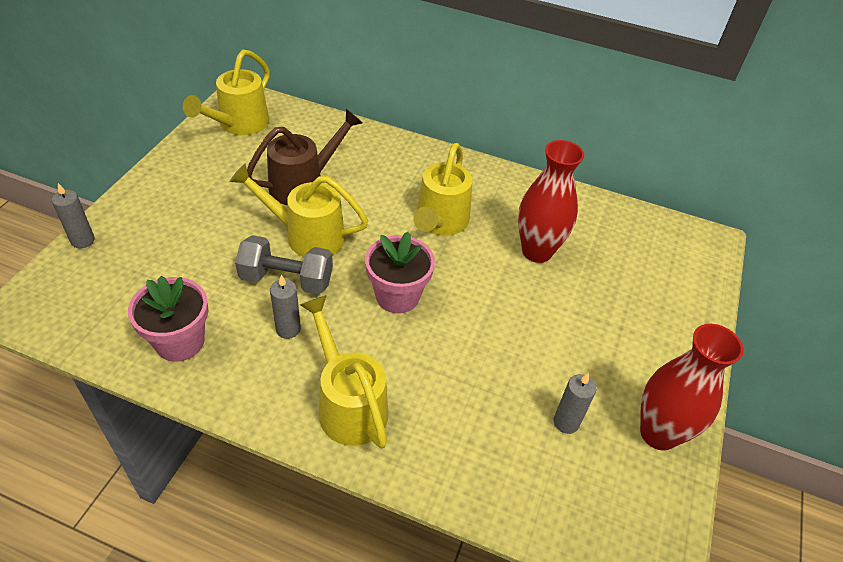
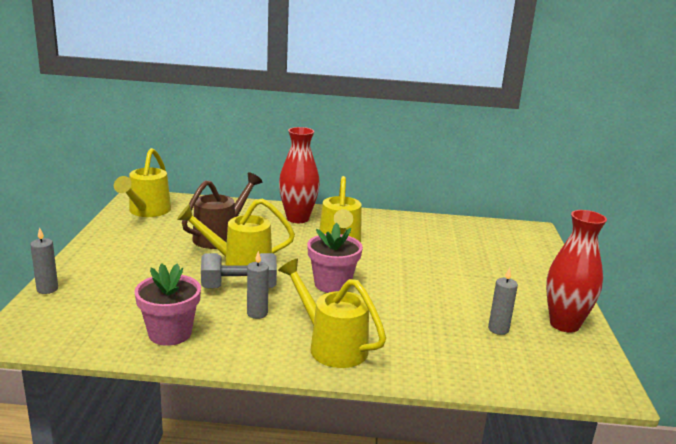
camera: 15 degrees left, 25 degrees down
red vase [518,140,584,263] -> red vase moved to [279,127,320,223]

